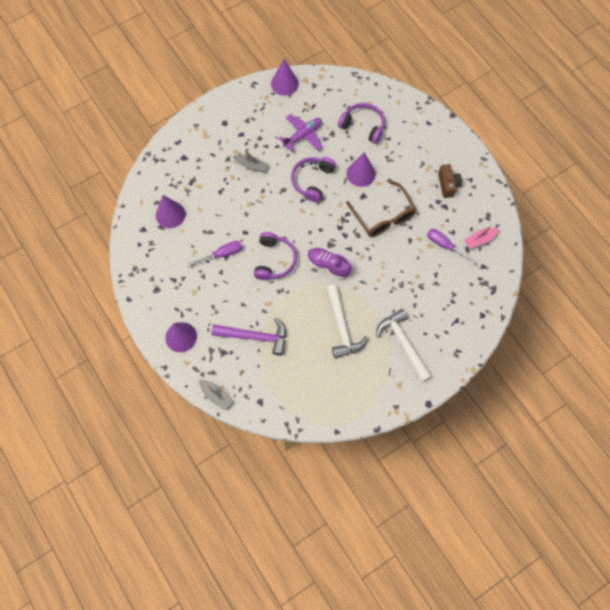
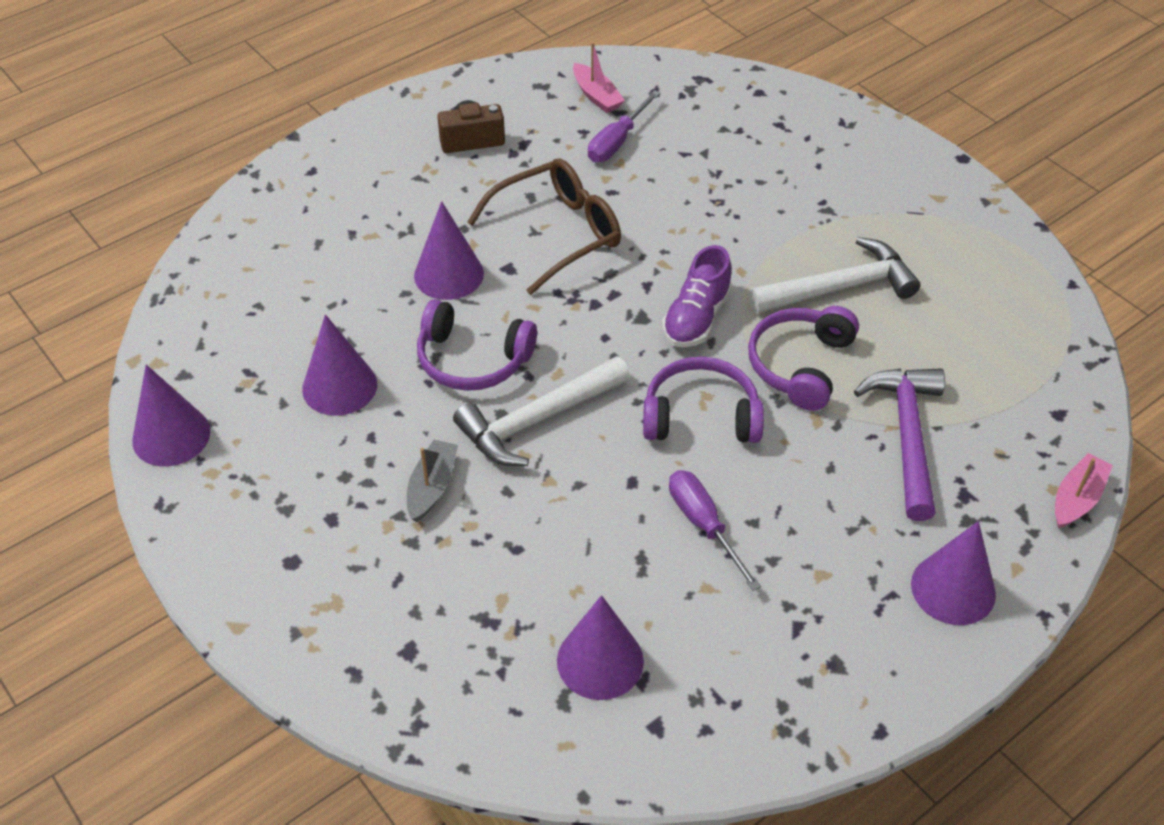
camera: 95 degrees left, 20 degrees down
grey boat [199,380,232,410] -> pink boat [1055,453,1113,528]
purple plane [279,114,322,152] -> purple cone [302,314,377,416]
purple headphones [338,103,385,144] -> purple headphones moved to [748,306,859,411]
white hammer [376,309,432,382] -> white hammer moved to [453,356,630,466]

